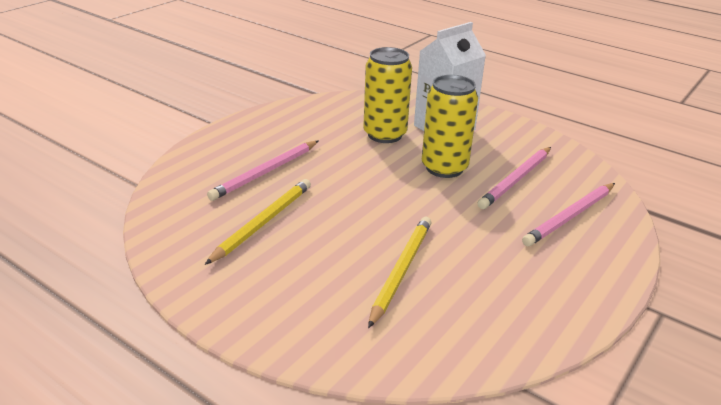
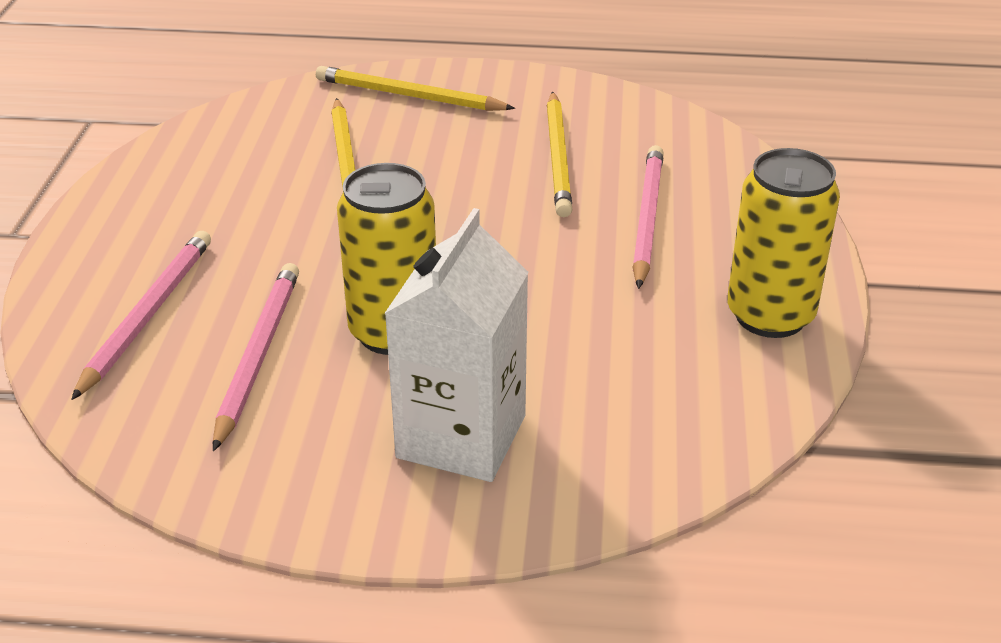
camera: 150 degrees right, 5 degrees up
yellow can [363,47,412,143] -> yellow can moved to [727,148,840,338]
none -> yellow pencil [316,66,515,111]

